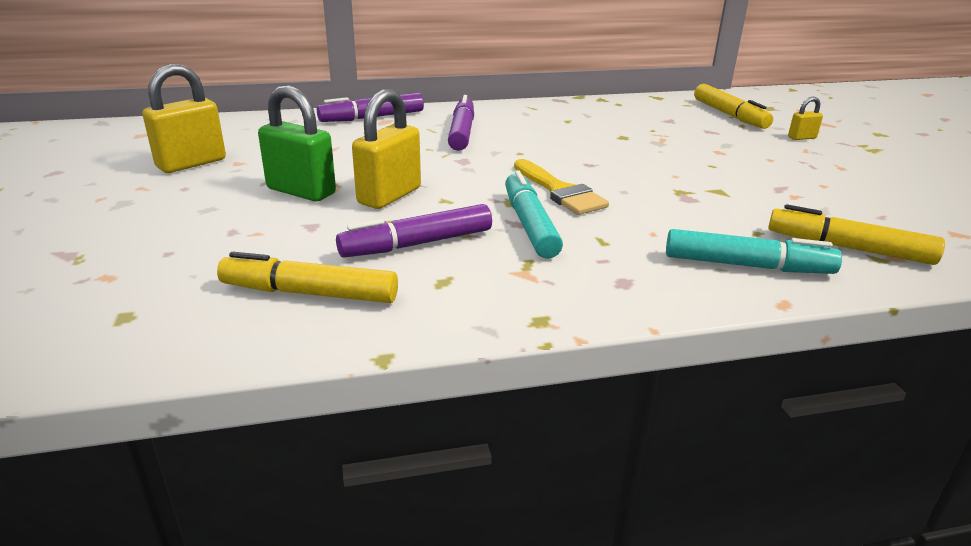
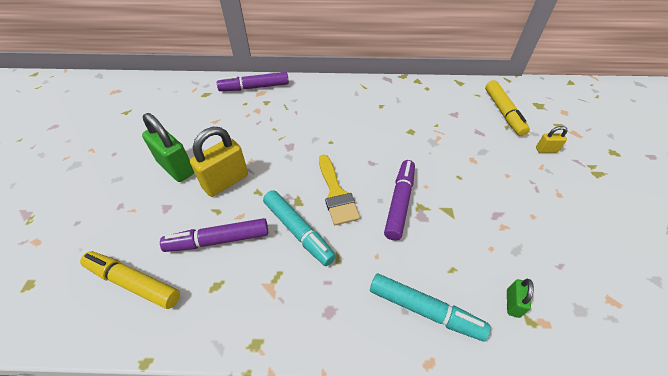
camera: 15 degrees right, 20 degrees up
yellow padlock [142,64,226,173] -> none
purple marker [448,95,474,151] -> purple marker moved to [384,160,415,240]
turquoise marker [505,170,563,259] -> turquoise marker turned 135 degrees clockwise [263,190,336,266]
yellow marker [768,204,945,265] -> green padlock [507,279,534,318]

